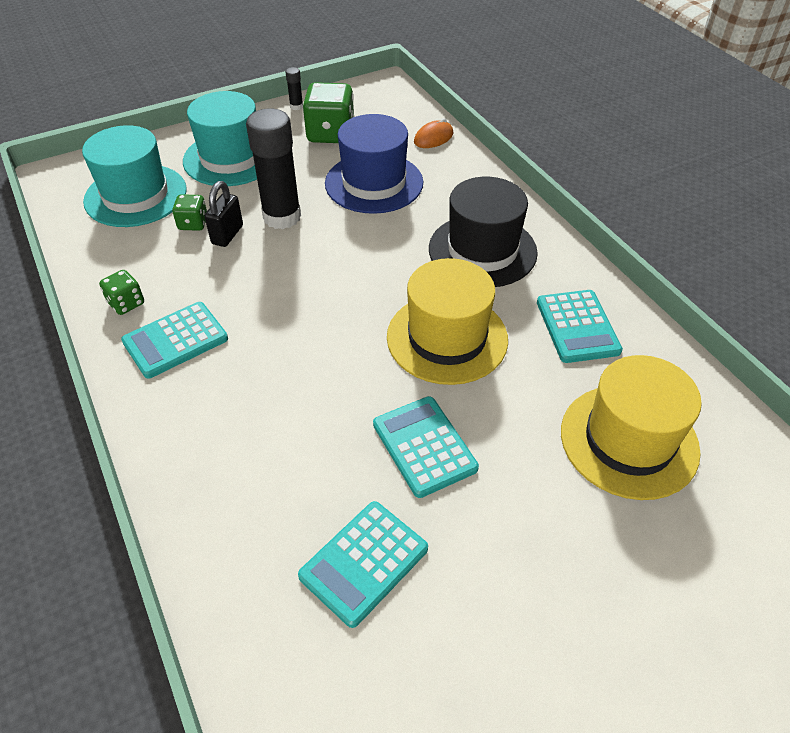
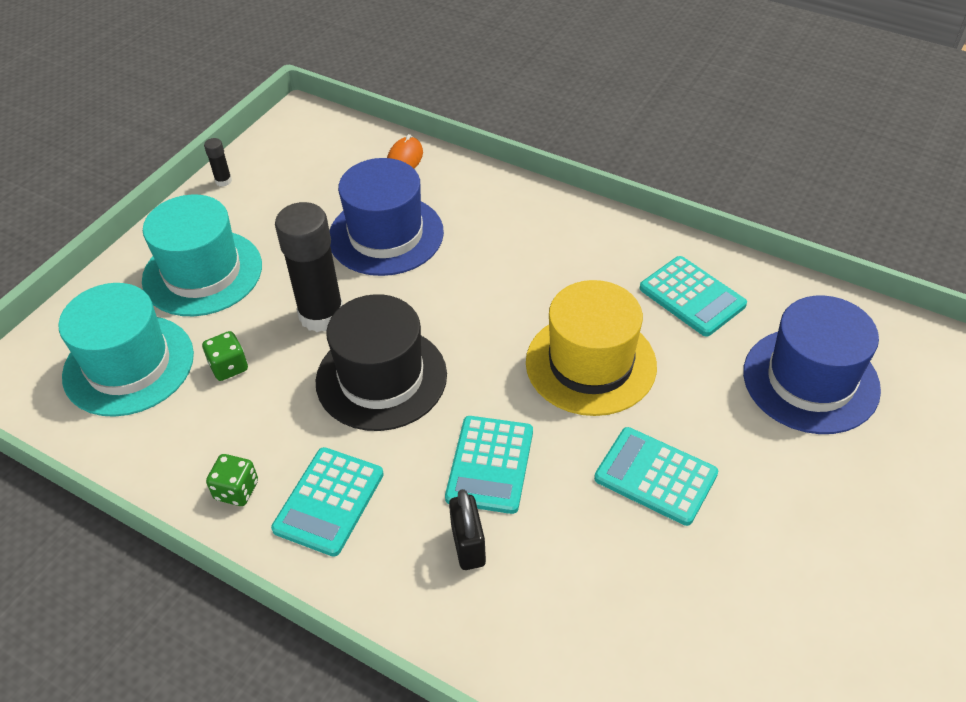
camera: 30 degrees left, 0 degrees up
black padlock [204,181,243,247] -> black padlock moved to [449,489,486,570]
turquoise calculator [298,501,428,628] -> turquoise calculator moved to [445,416,533,514]
green dice [303,82,355,143] -> none
black hat [429,177,538,287] -> black hat moved to [316,294,447,431]
yellow hat [561,355,702,500] -> blue hat [743,295,881,434]

